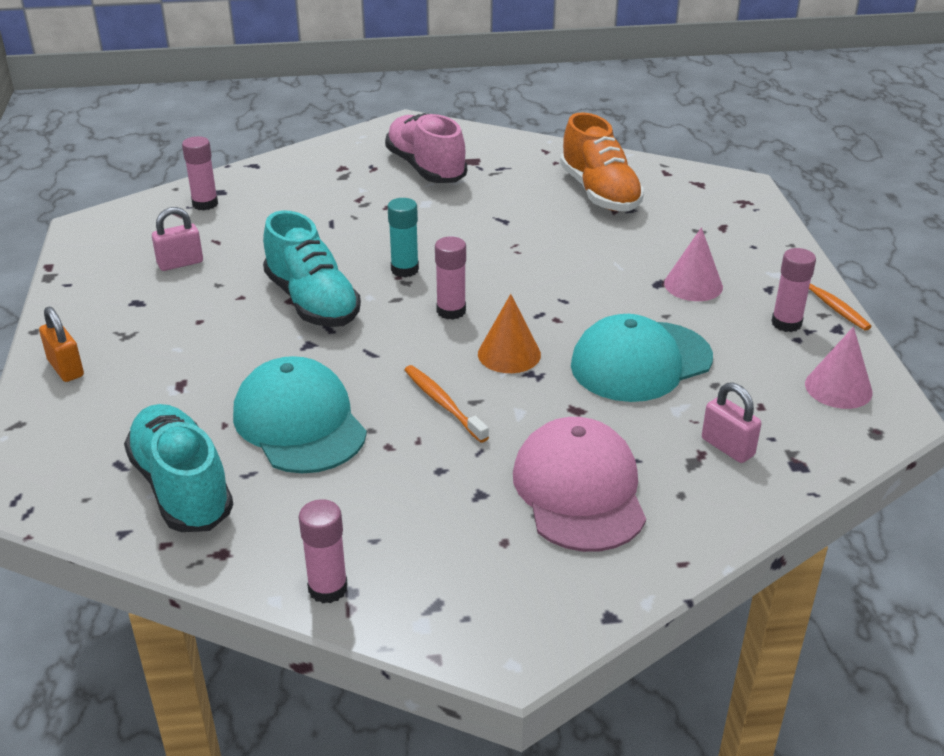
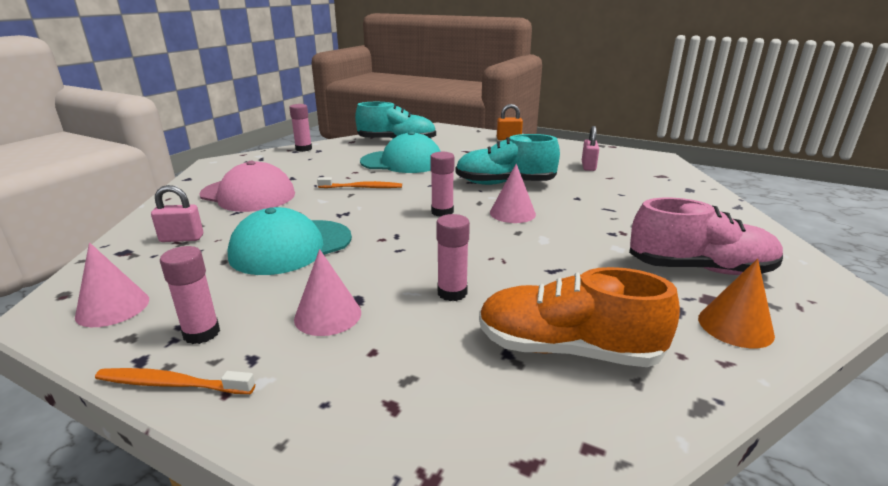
camera: 125 degrees right, 10 degrees down
pink glue stick [182,136,218,210] -> pink glue stick moved to [436,214,470,301]
turquoise glue stick [388,198,419,278] -> pink cone [490,164,536,223]
orange cone [478,294,541,373] -> orange cone moved to [698,259,775,348]
turquoise cap [571,314,713,402] -> turquoise cap turned 135 degrees counterclockwise [228,207,352,275]

